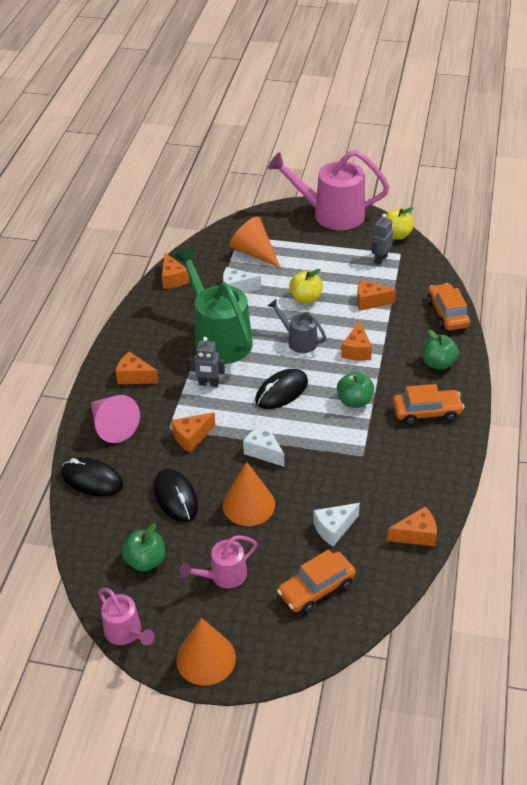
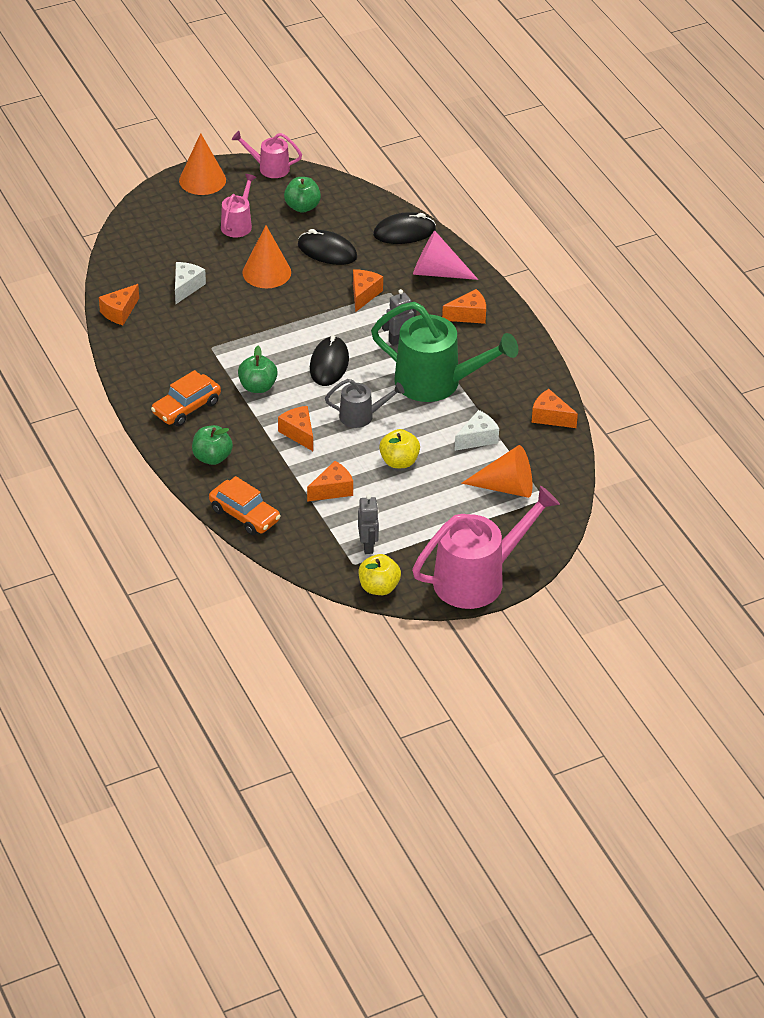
camera: 140 degrees right, 0 degrees up
white cheese [243,424,284,467] -> none
orange car [277,549,356,614] -> none

